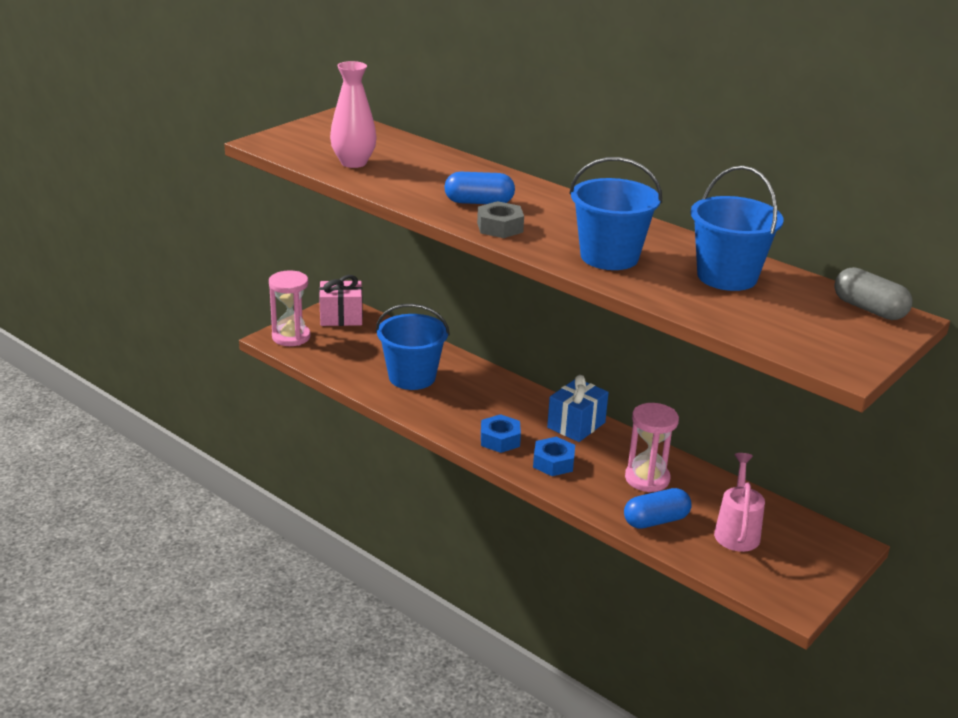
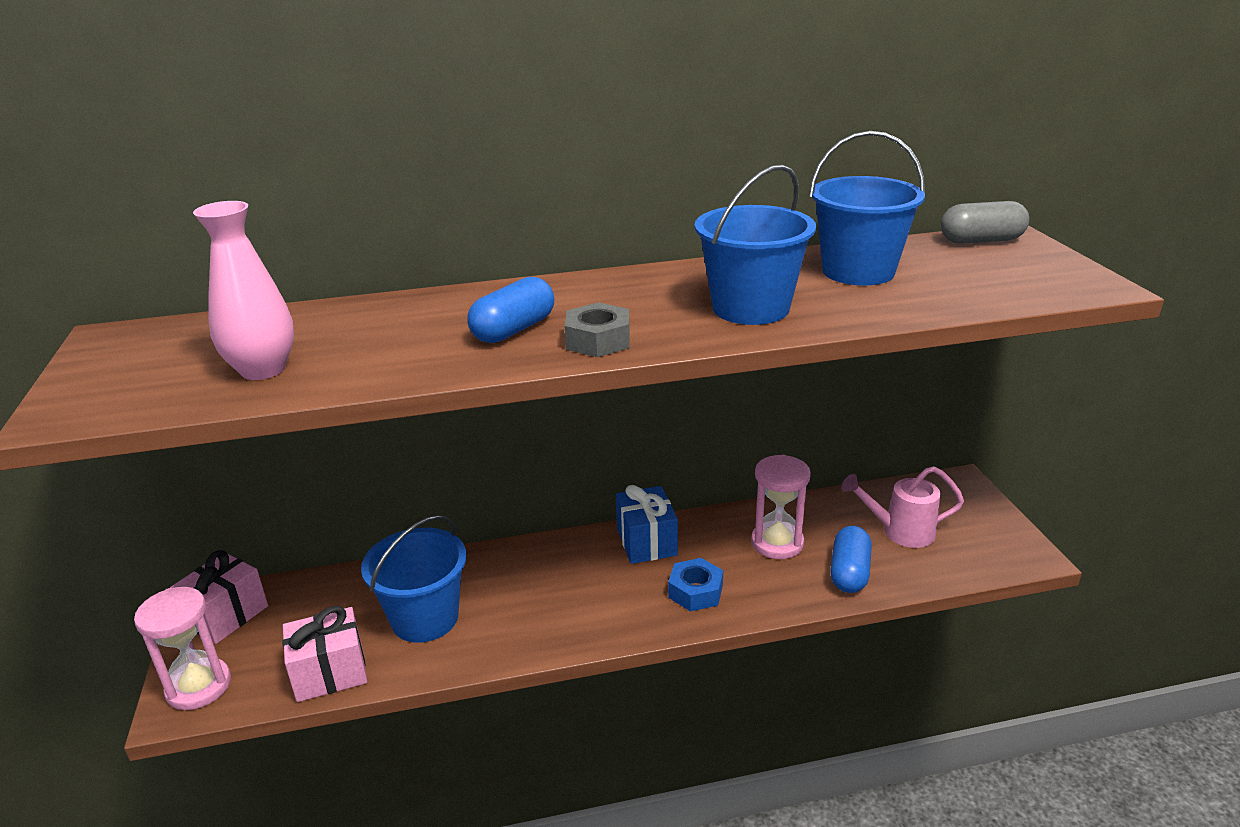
camera: 50 degrees left, 0 degrees up
blue nut [481,414,521,453] -> none
pink watering can [714,453,765,552] -> pink watering can turned 45 degrees counterclockwise [841,466,964,548]
none -> pink gift [282,606,367,702]

